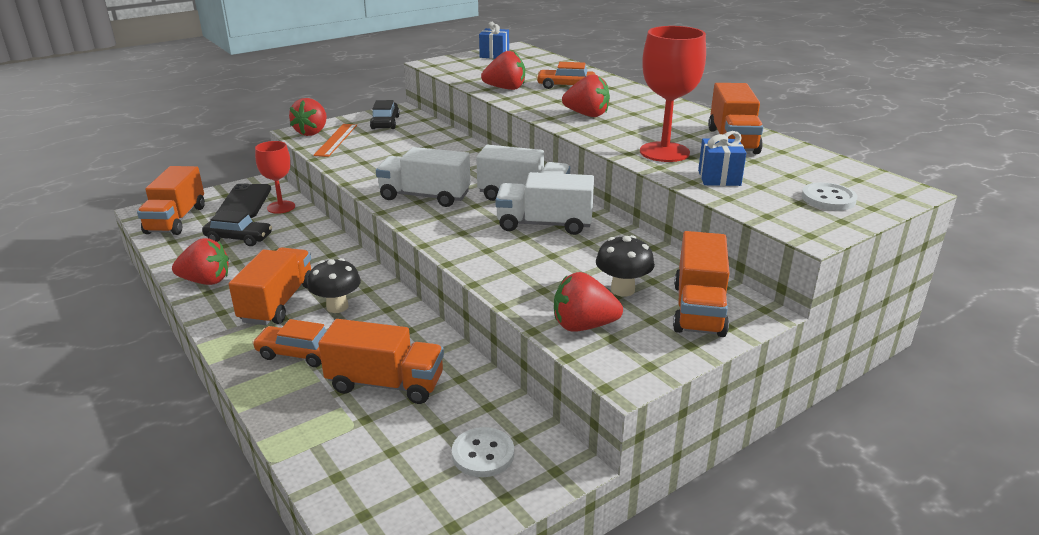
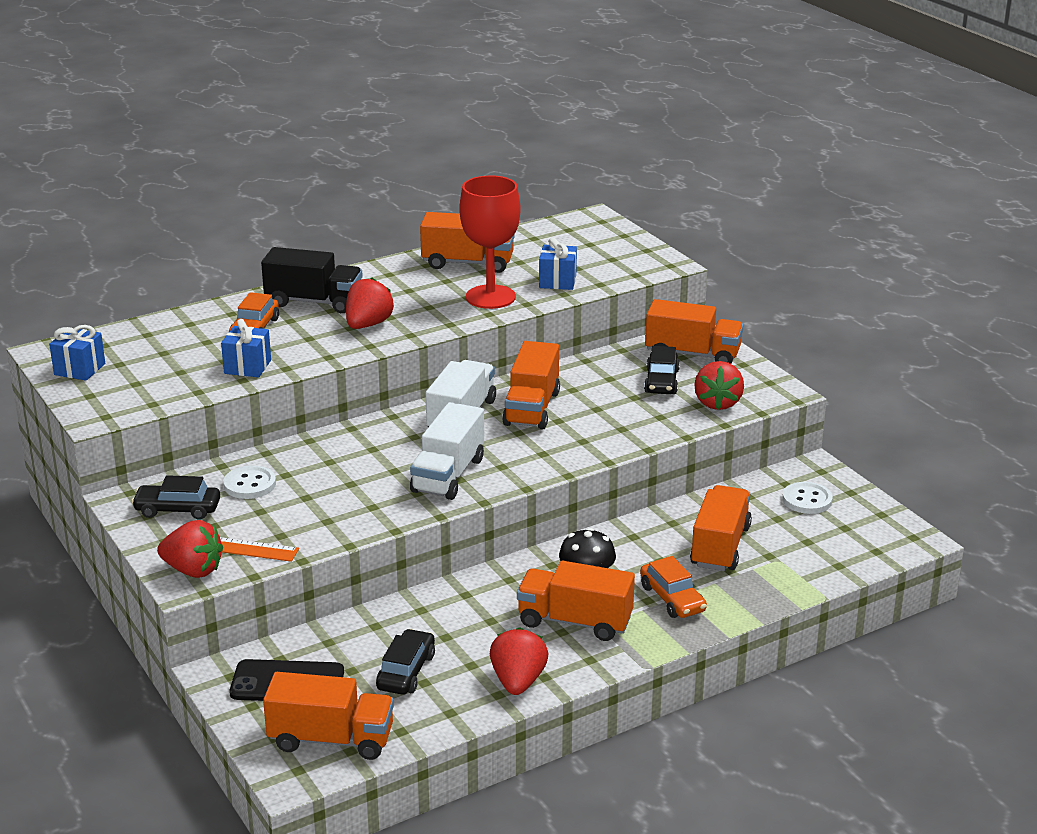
camera: 85 degrees left, 0 degrees up
orange car [252,319,327,367] -> orange car turned 45 degrees counterclockwise [640,556,707,618]
red goblet [255,141,295,214] -> none
red strawberry [481,51,525,90] -> blue gift [221,319,271,377]
white truck [495,172,594,235] -> orange truck [502,341,560,430]
black mushroom [596,235,655,297] -> black car [644,346,680,394]
white button [802,182,857,211] -> white button moved to [223,466,276,499]
none -> black truck [261,247,363,313]

